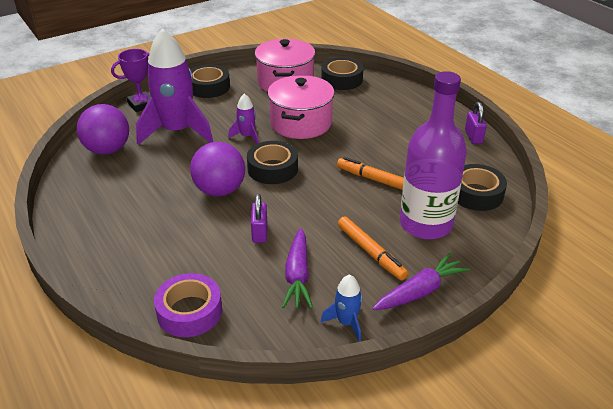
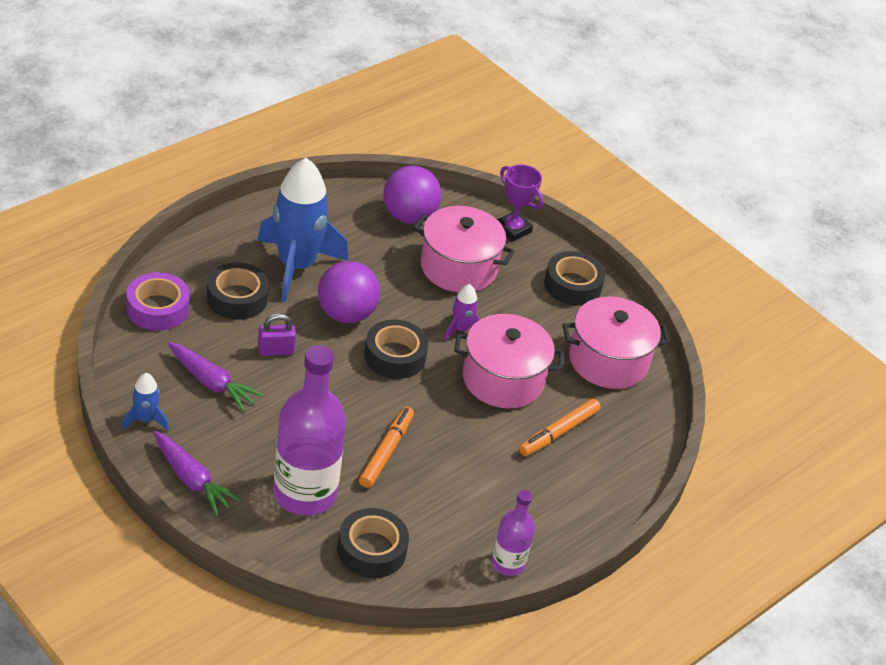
camera: 75 degrees right, 5 degrees up
purple rocket [136,28,213,145] -> pink pot [413,206,515,293]
purple carrot [282,228,313,308] -> purple carrot turned 135 degrees counterclockwise [168,342,264,412]
black tape [321,57,363,90] -> black tape moved to [207,262,269,320]
orange marker [338,216,408,280] -> orange marker moved to [519,399,601,456]
purple padlock [465,102,487,144] -> purple bottle [491,490,535,576]
none -> blue rocket [257,158,348,302]

